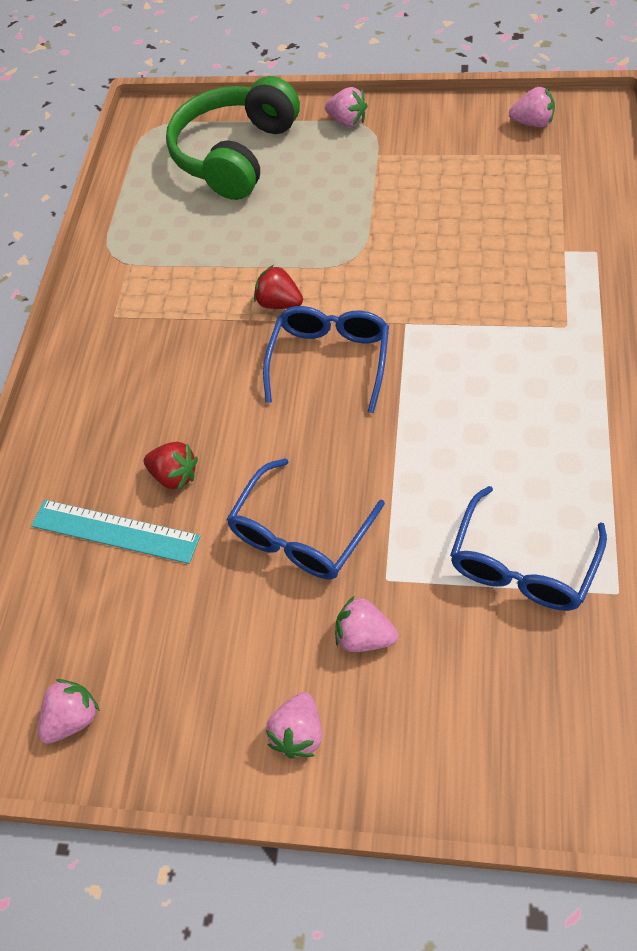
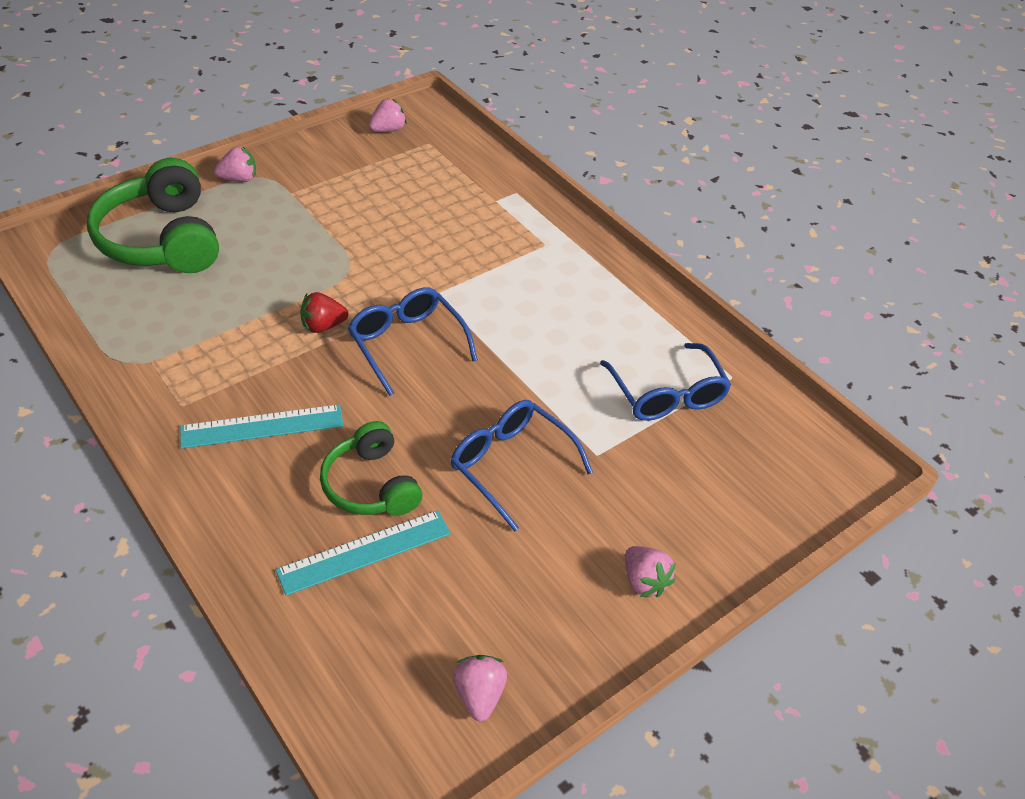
camera: 55 degrees left, 10 degrees down
red strawberry [144,442,198,491] -> green headphones [320,421,422,516]
blue glasses [227,458,385,580] -> blue glasses turned 150 degrees clockwise [451,400,593,532]
pink strawberry [335,597,398,652] -> none
none -> turquoise ruler [180,404,343,449]

